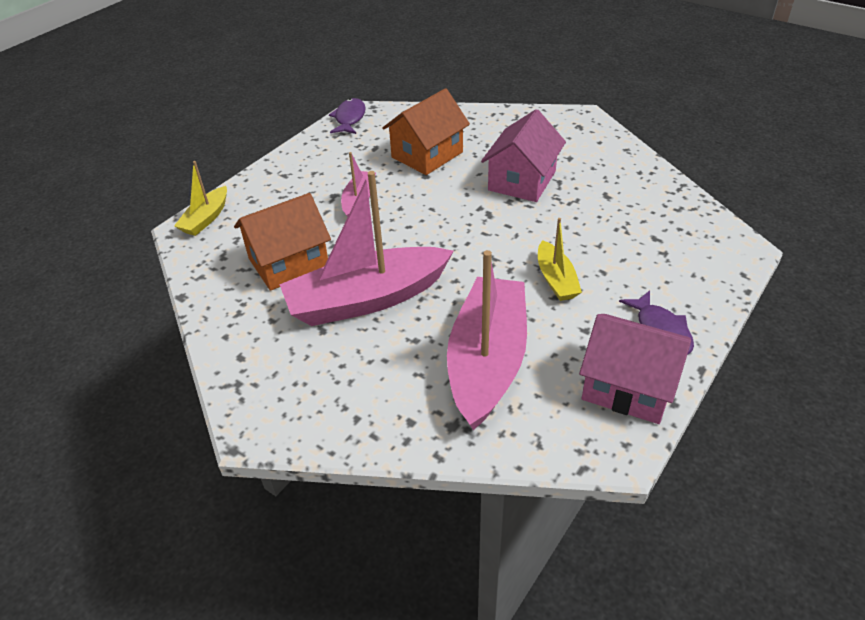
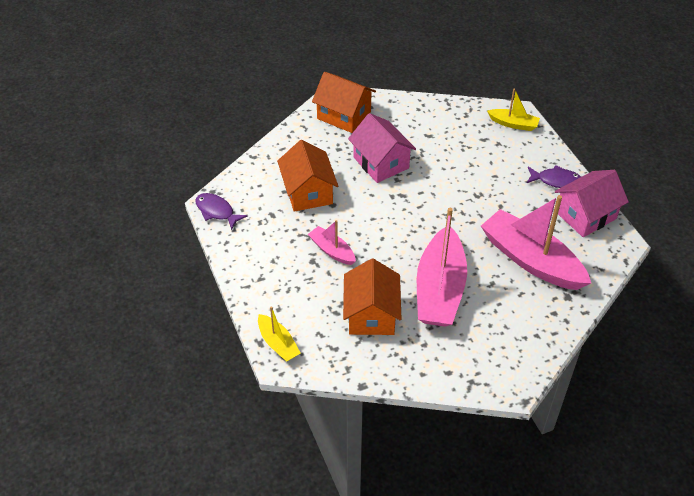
camera: 60 degrees left, 5 degrees up
yellow boat [538,218,582,301] -> yellow boat moved to [487,88,540,131]
none -> orange house [312,72,376,133]

